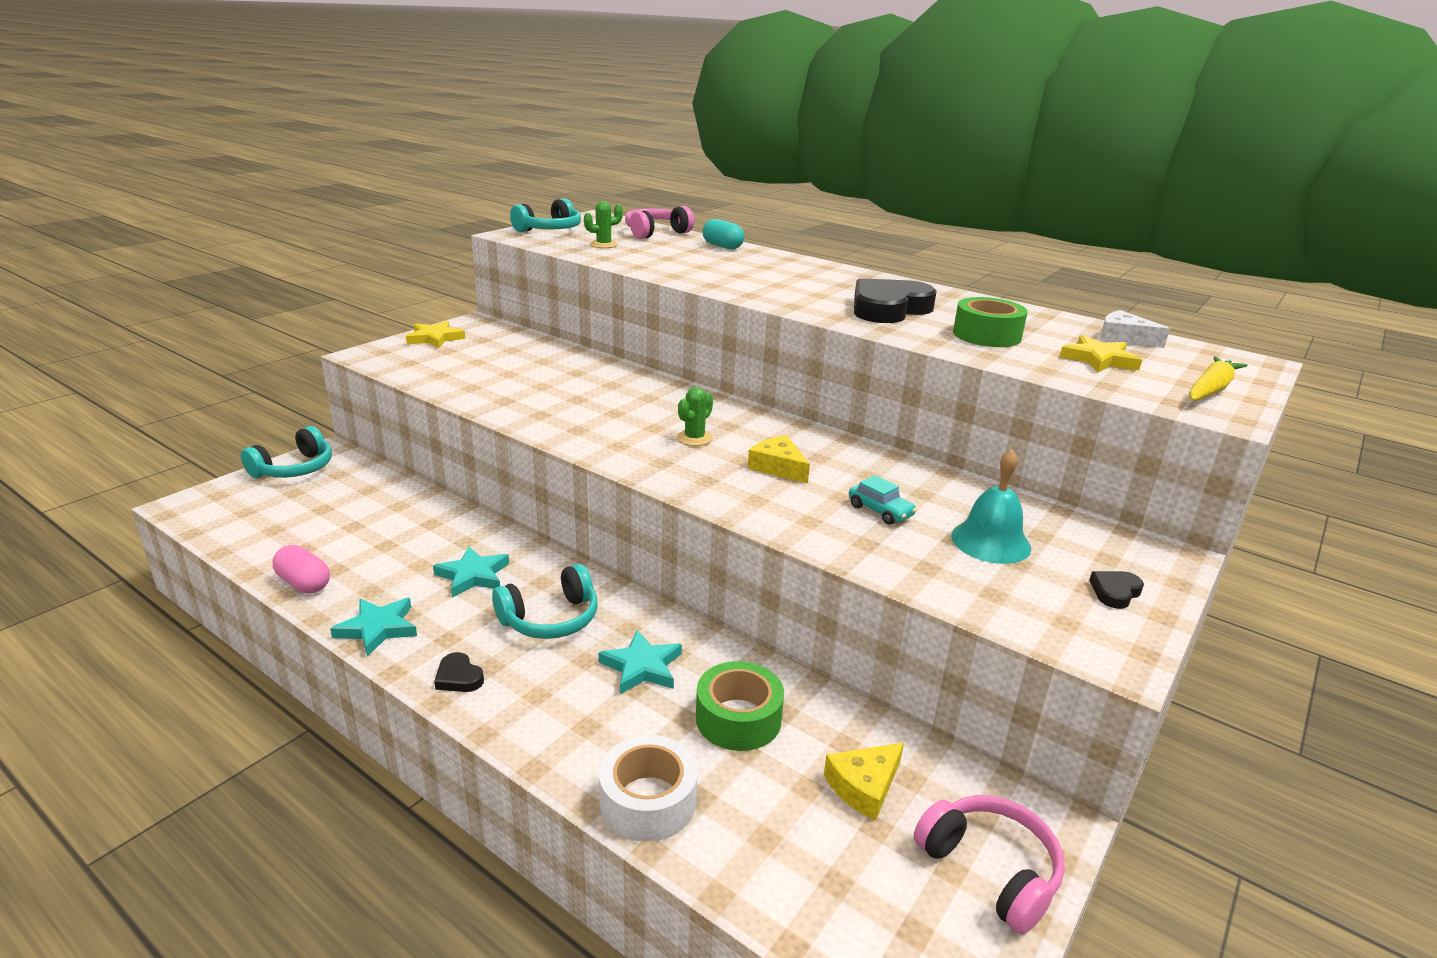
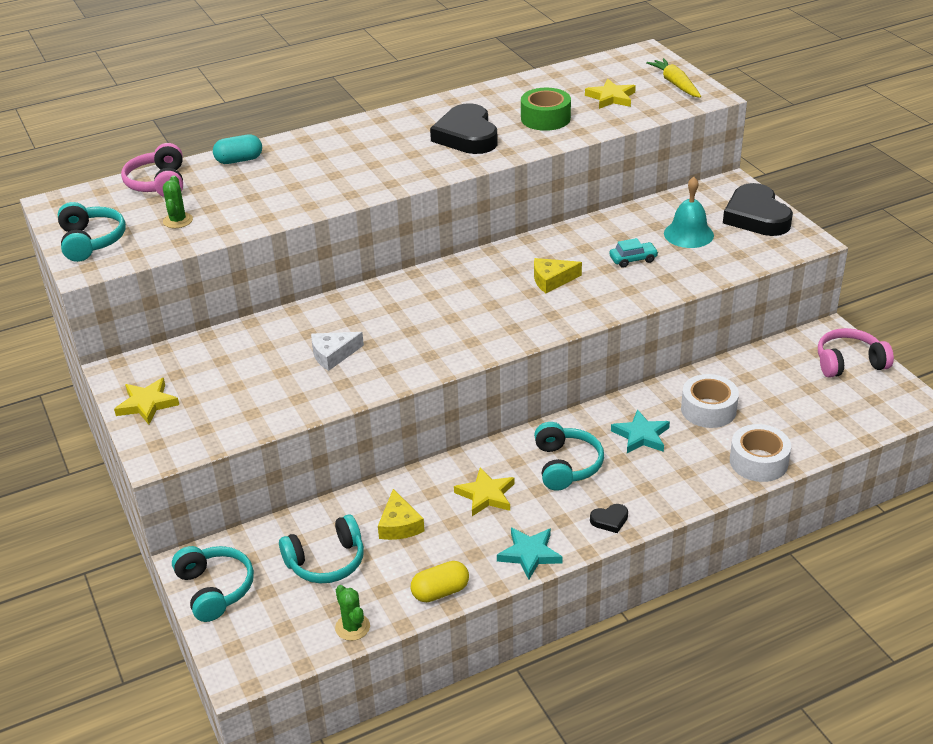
camera: 60 degrees left, 10 degrees up
pink capsule [273,545,330,593] -> yellow capsule [411,561,469,602]
turquoise star [433,546,509,598] -> yellow star [454,467,515,516]
green cactus [677,387,713,446] -> green cactus moved to [335,585,370,641]
green tape [696,661,784,751] -> white tape [681,374,739,428]
yellow cheese [824,743,904,821] -> yellow cheese moved to [378,489,425,540]
black heart [1089,571,1144,609] -> black heart [723,183,793,236], size x2.35
white cheese [1100,310,1170,348] -> white cheese moved to [311,332,364,371]
none -> turquoise headphones [279,514,364,583]

